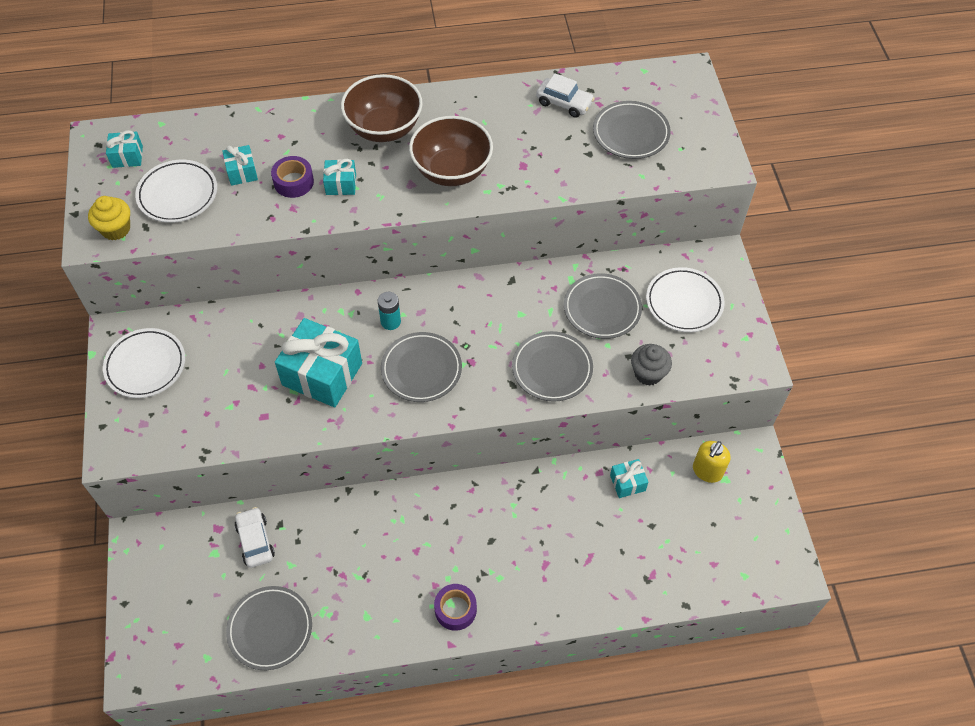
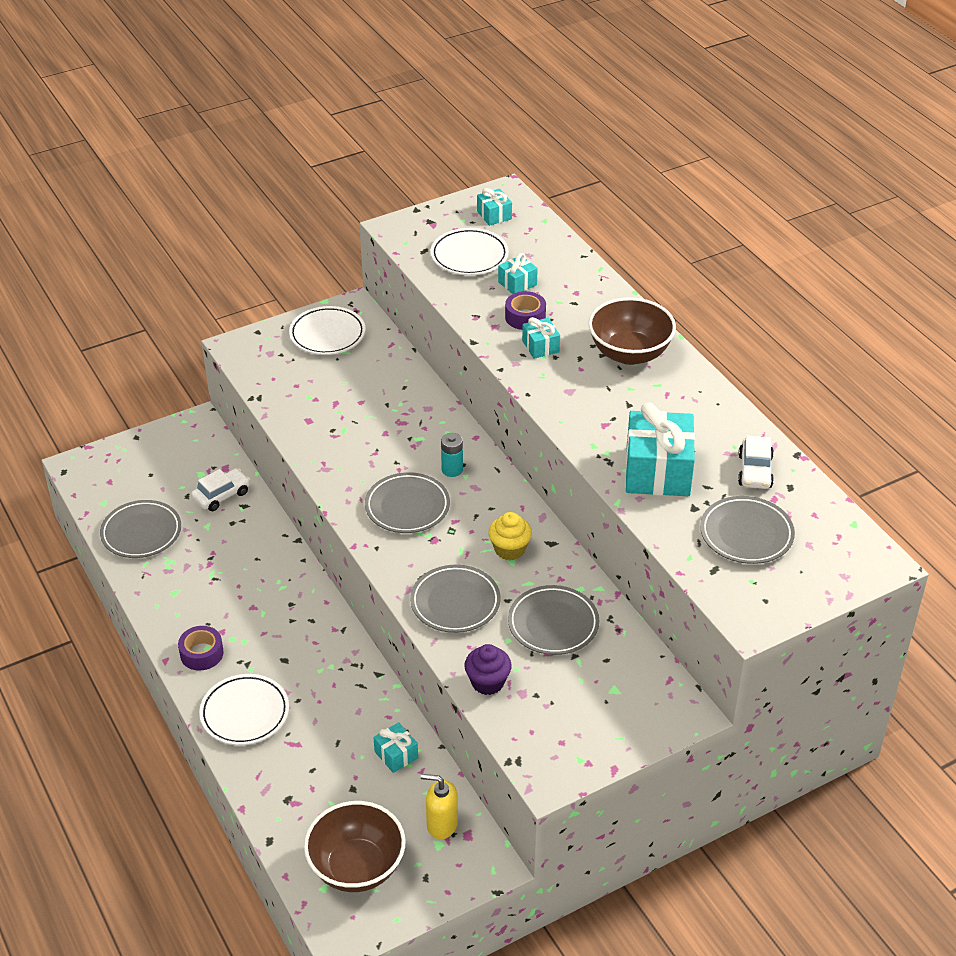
camera: 70 degrees right, 15 degrees down
yellow cupcake [88,196,130,240] -> yellow cupcake moved to [488,512,532,560]
turquoise gift [275,318,362,407] -> turquoise gift moved to [625,402,695,496]
brown bowl [409,116,493,186] -> brown bowl moved to [304,801,406,892]
grey cupcake [631,344,672,386] -> purple cupcake [464,644,512,695]
white plate [646,267,725,332] -> white plate moved to [199,674,289,745]

